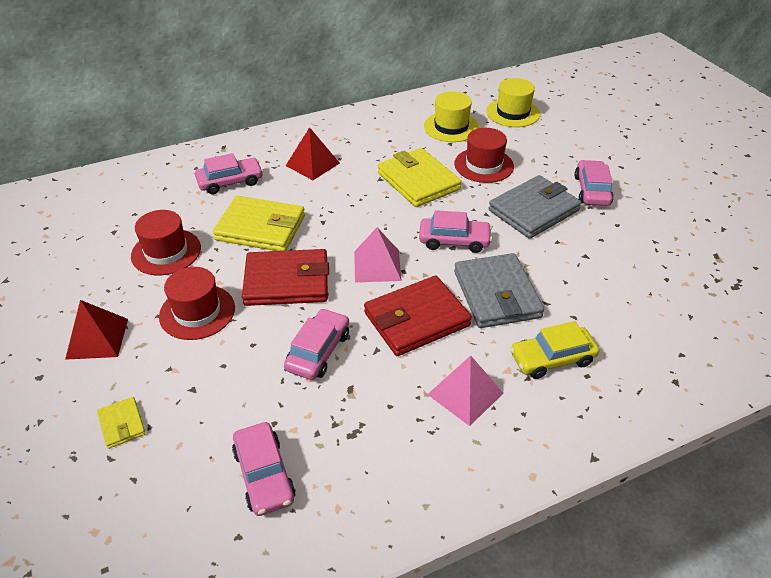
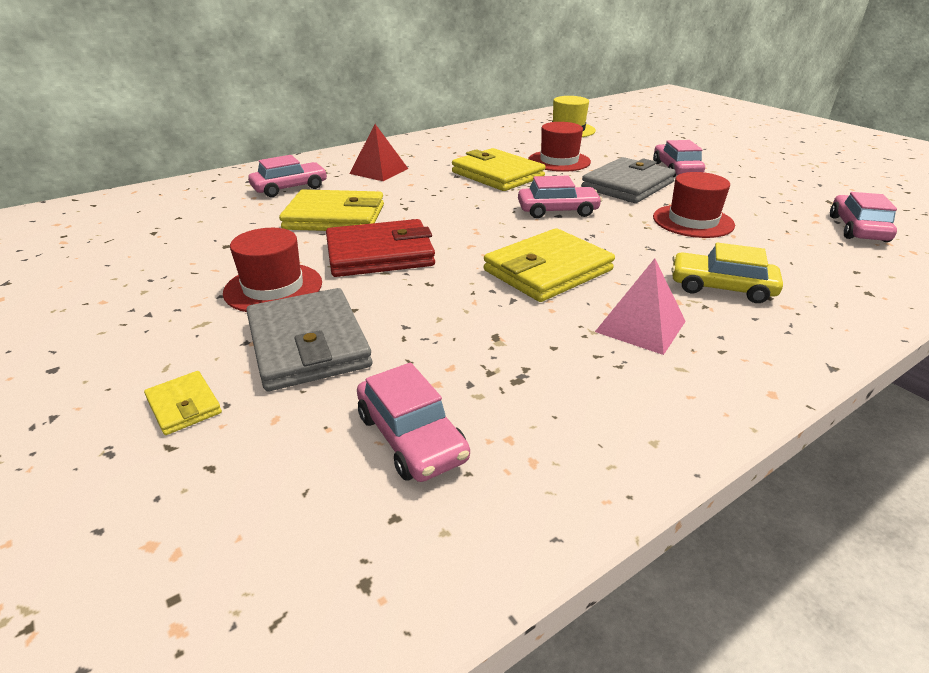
camera: 10 degrees left, 10 degrees down
red pyramid [65,300,128,360] -> none
red hat [131,210,201,275] -> red hat moved to [653,172,735,238]
pink car [284,308,349,380] -> pink car moved to [830,192,897,242]
pink pyramid [354,228,402,282] -> none
red wallet [364,275,472,356] -> yellow wallet [484,228,615,302]
yellow hat [424,91,479,142] -> none
grey wallet [454,253,544,328] -> grey wallet moved to [246,288,372,391]
yellow car [510,321,599,379] -> yellow car turned 45 degrees clockwise [671,243,783,303]

